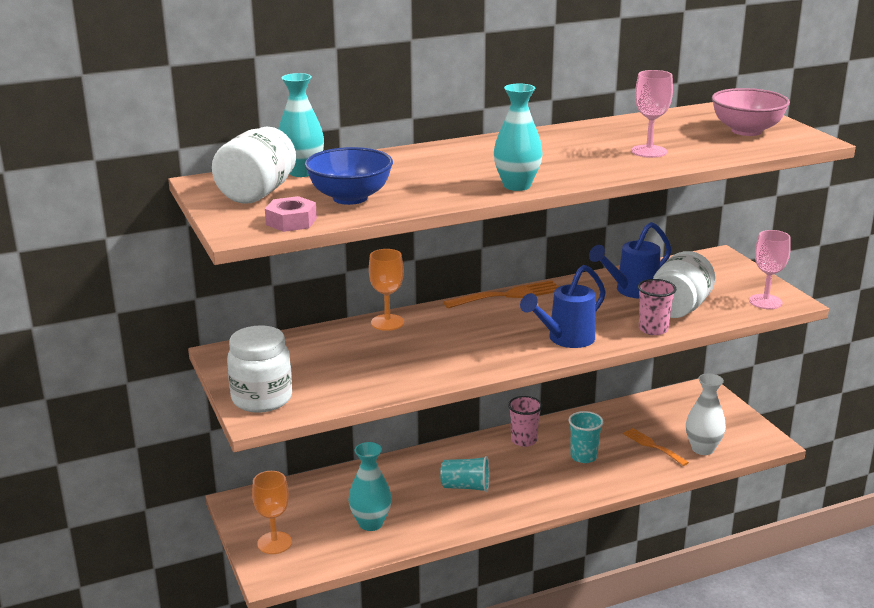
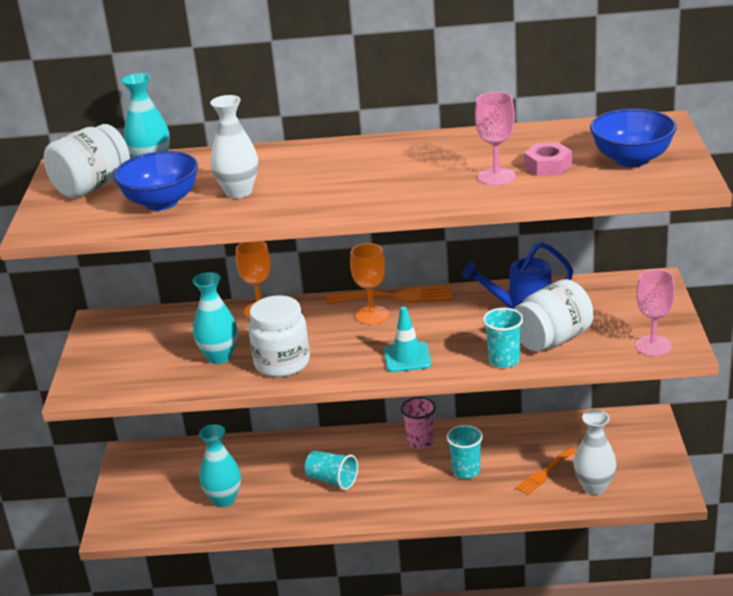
camera: 25 degrees right, 5 degrees up
white jar [227,325,292,413] -> white jar moved to [248,295,310,377]
orange goblet [252,471,292,554] -> orange goblet moved to [350,243,389,325]
pink nut [265,196,317,232] -> pink nut moved to [524,142,572,176]
turquoise vase [494,83,543,191] -> turquoise vase moved to [193,272,238,364]
blue watering can [520,265,606,348] -> turquoise traffic cone [384,307,431,372]
orange fork [623,428,689,466] -> orange fork turned 120 degrees counterclockwise [516,447,576,495]
pink cup [638,279,677,335] -> turquoise cup [483,308,524,368]
pink bowl [712,88,790,136] -> blue bowl [590,109,677,167]
none -> white vase [210,95,258,198]

